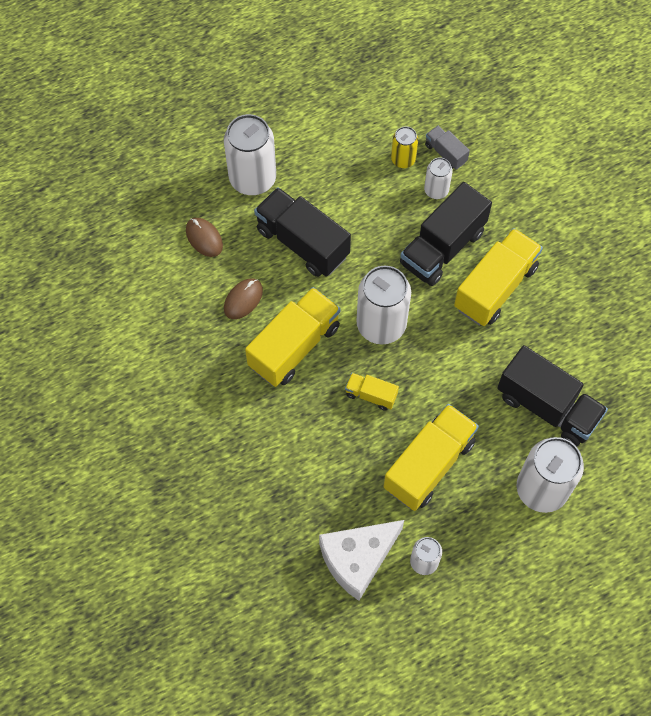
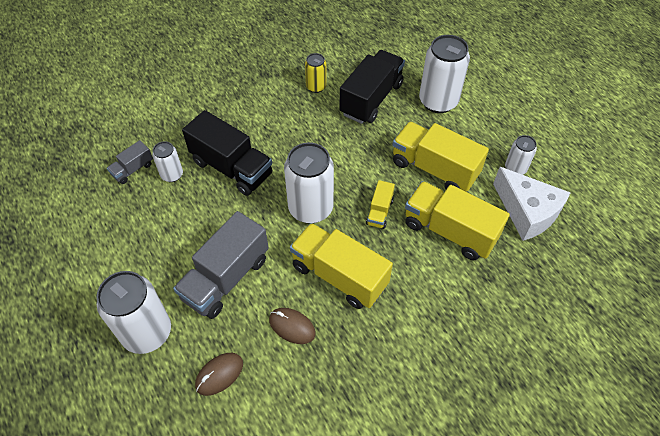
camera: 95 degrees left, 10 degrees down
black truck [254,187,351,277] -> grey truck [173,211,269,319]
yellow can [391,126,418,168] -> yellow can moved to [305,53,327,93]
yellow truck [454,228,543,326] -> yellow truck moved to [405,181,510,261]

